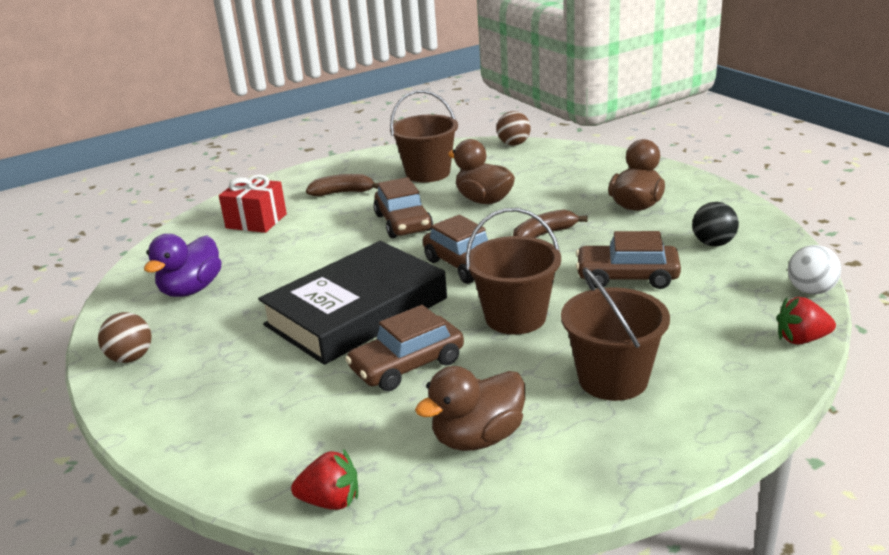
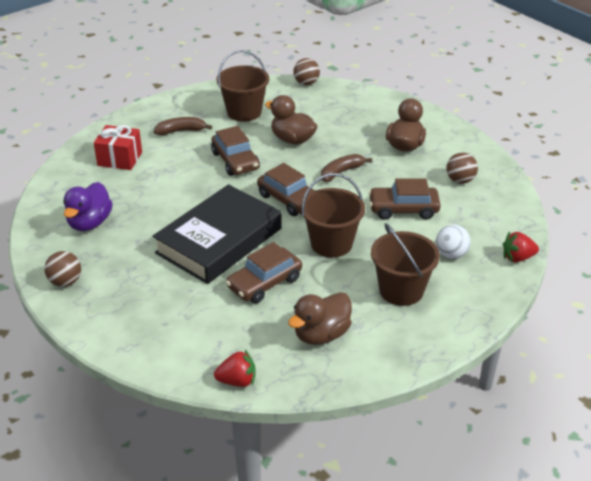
camera: 10 degrees left, 10 degrees up
black ball [692,202,739,246] -> brown ball [446,153,478,184]
white ball [788,245,841,294] -> white ball moved to [436,225,471,259]

